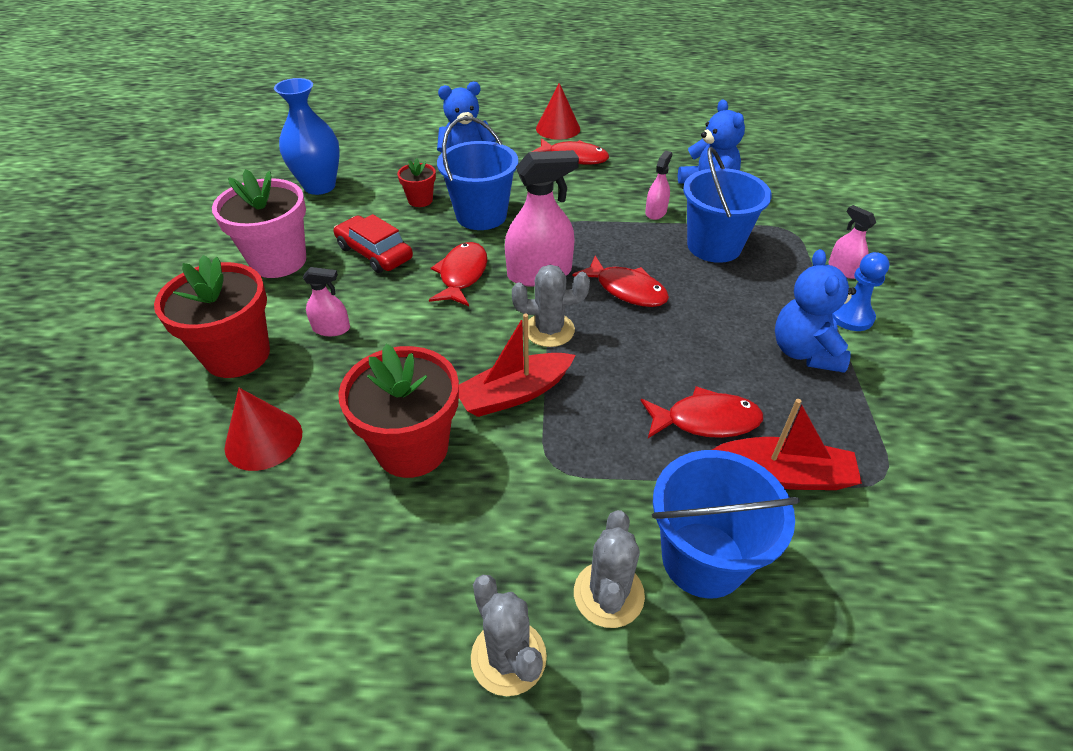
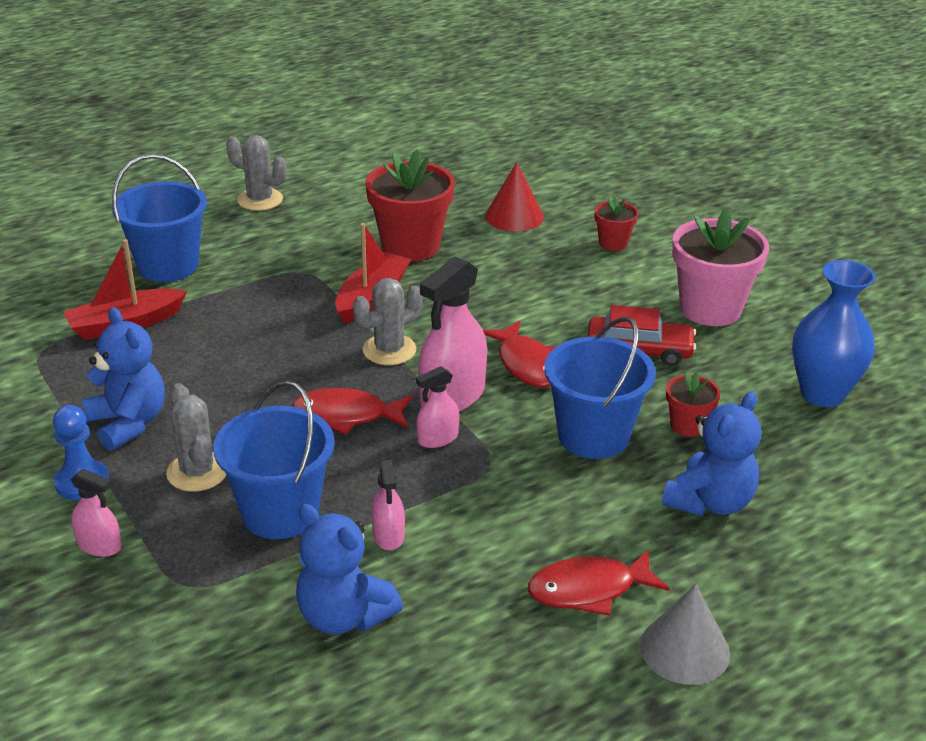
camera: 145 degrees right, 10 degrees down
red flower pot [154,255,270,378] -> red flower pot [595,196,638,251], size x0.50
pink spray bottle [303,267,350,336] -> pink spray bottle moved to [416,366,459,448]
red cone [536,83,580,140] -> grey cone [640,584,730,685]
grey cactus [574,510,645,628] -> grey cactus moved to [166,383,226,492]
red fish [641,386,763,438] -> none

